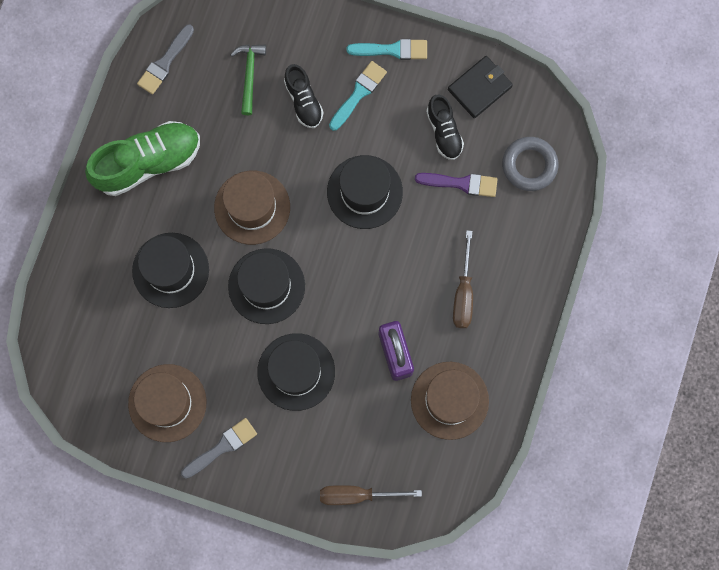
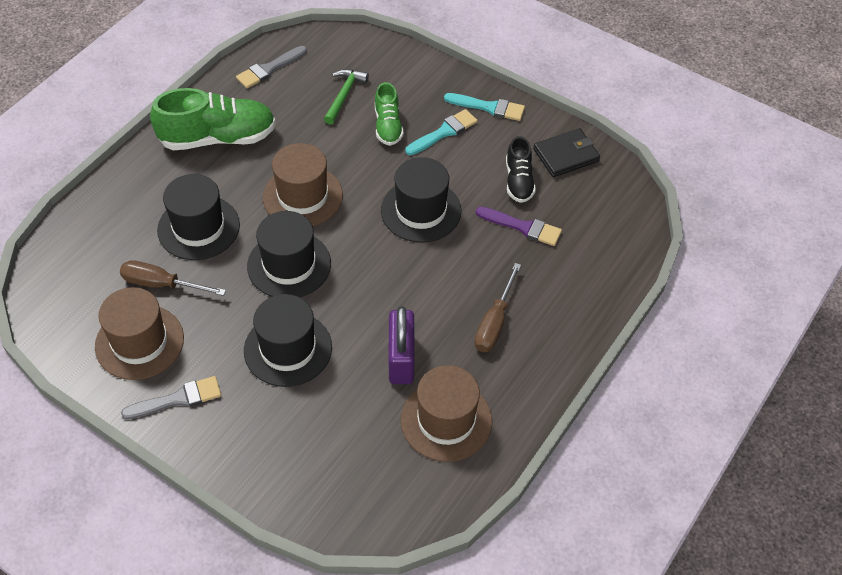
camera: 15 degrees right, 25 degrees down
black shoe [284,64,323,128] -> green shoe [375,82,403,146]
brown screwdriver [320,485,422,505] -> brown screwdriver moved to [120,260,226,296]
grey ring [502,137,558,191] -> none

